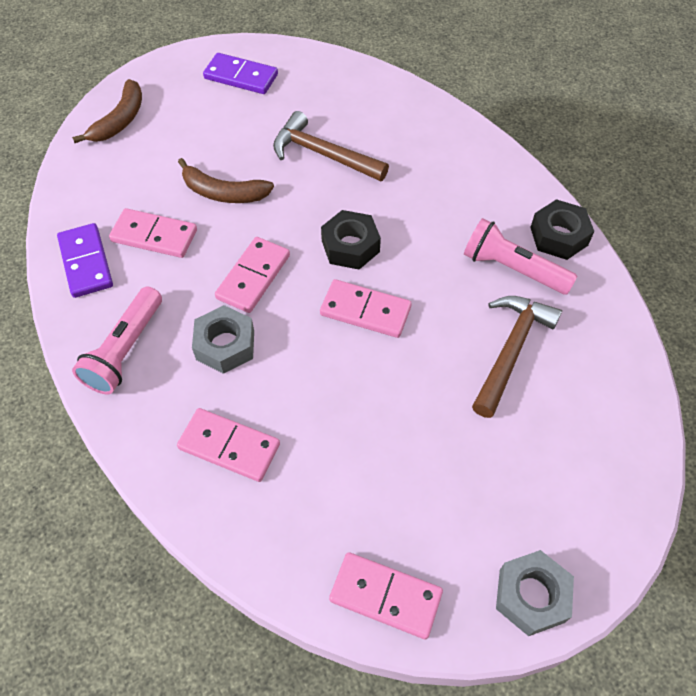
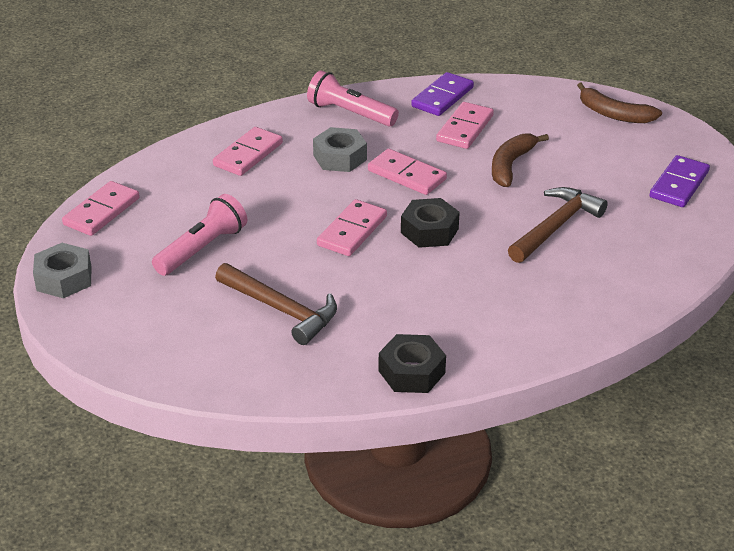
camera: 100 degrees right, 20 degrees down
purple domino [57,223,113,298] -> purple domino turned 45 degrees counterclockwise [411,72,474,116]
pink flashlight [464,218,577,295] -> pink flashlight moved to [152,194,247,276]

